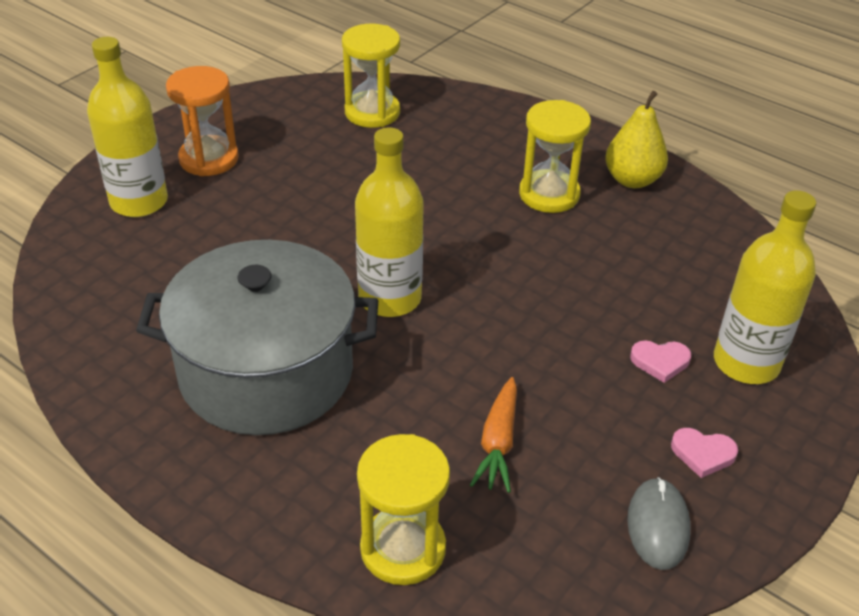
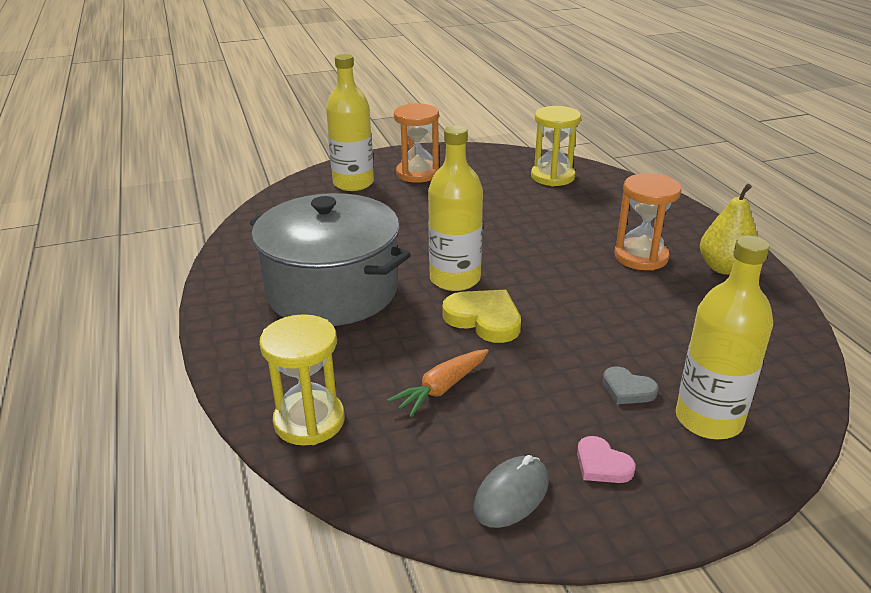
camera: 35 degrees right, 10 degrees down
yellow hourglass [519,100,591,213] -> orange hourglass [615,173,682,270]
pink heart [630,341,691,383] -> grey heart [603,367,659,404]
none -> yellow heart [443,290,521,343]

